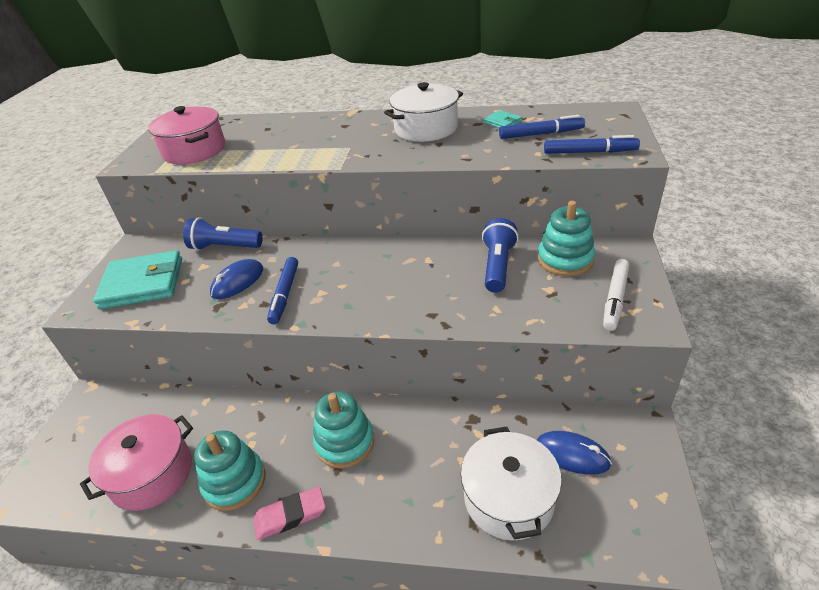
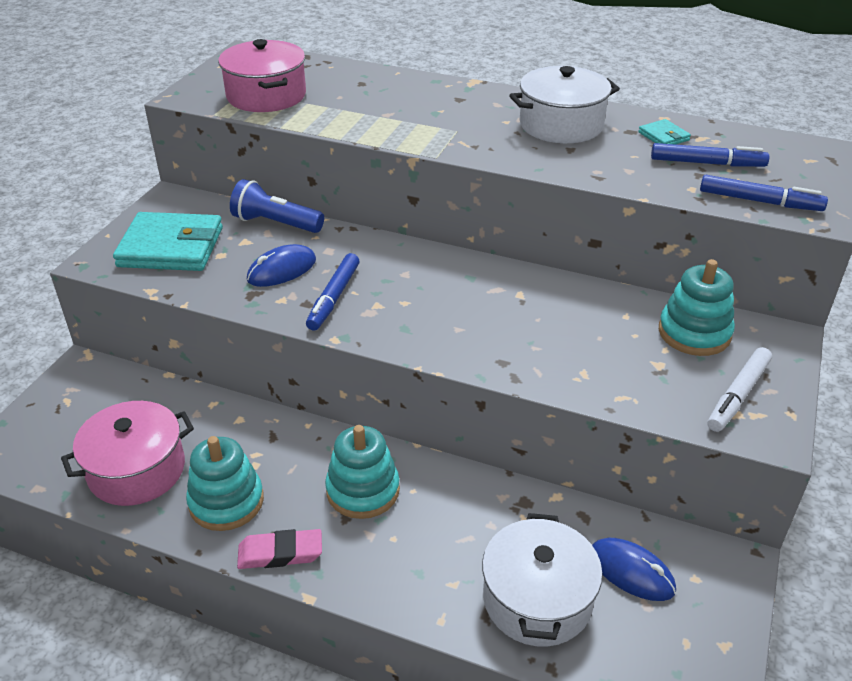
camera: 10 degrees right, 0 degrees up
blue flashlight [482,218,519,293] -> none

